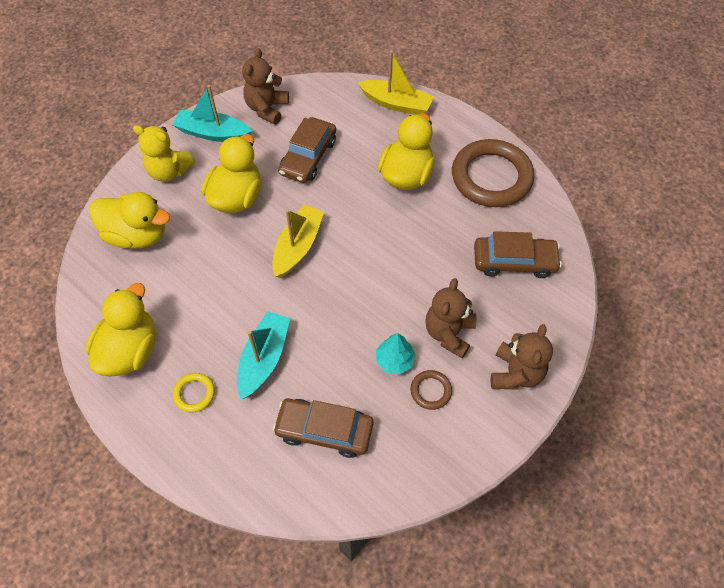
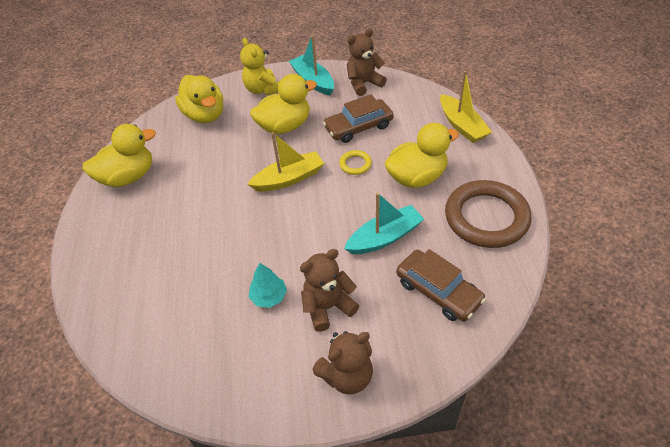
camera: 45 degrees right, 10 degrees down
yellow ring [173,373,215,412] -> yellow ring moved to [339,150,372,175]
turquoise boat [237,311,290,399] -> turquoise boat moved to [344,192,424,254]
brown car [273,398,373,458] -> none
brown ring [410,370,452,410] -> none

